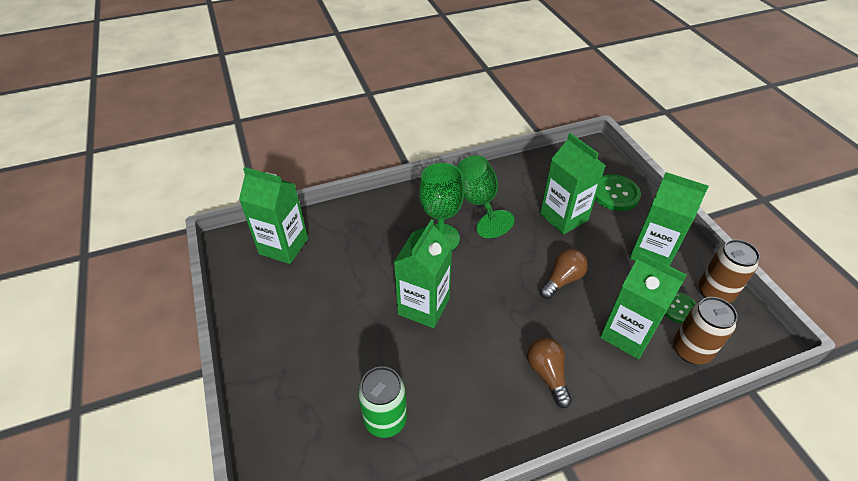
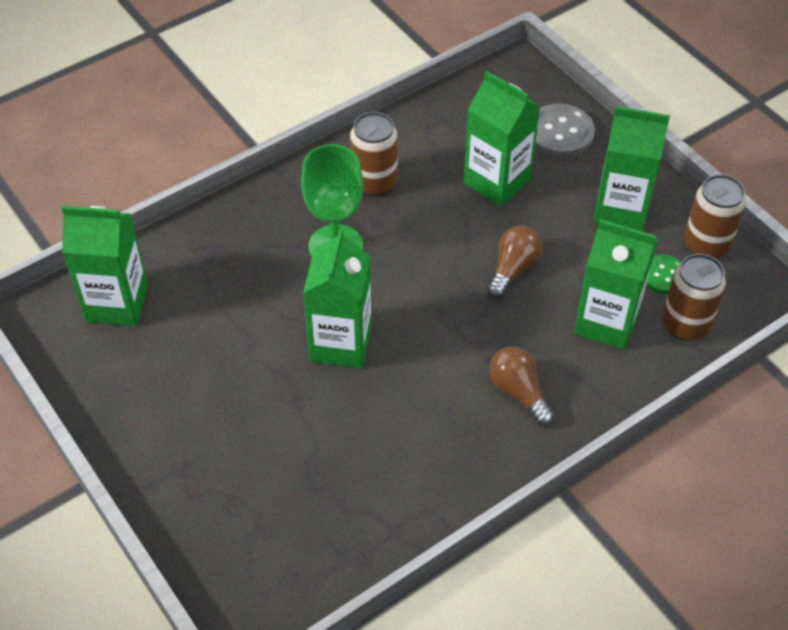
camera: 15 degrees left, 5 degrees up
green can [358,366,407,438] -> none
green goblet [457,155,514,238] -> brown can [350,112,398,196]
green button [595,174,641,211] -> grey button [535,104,595,157]

